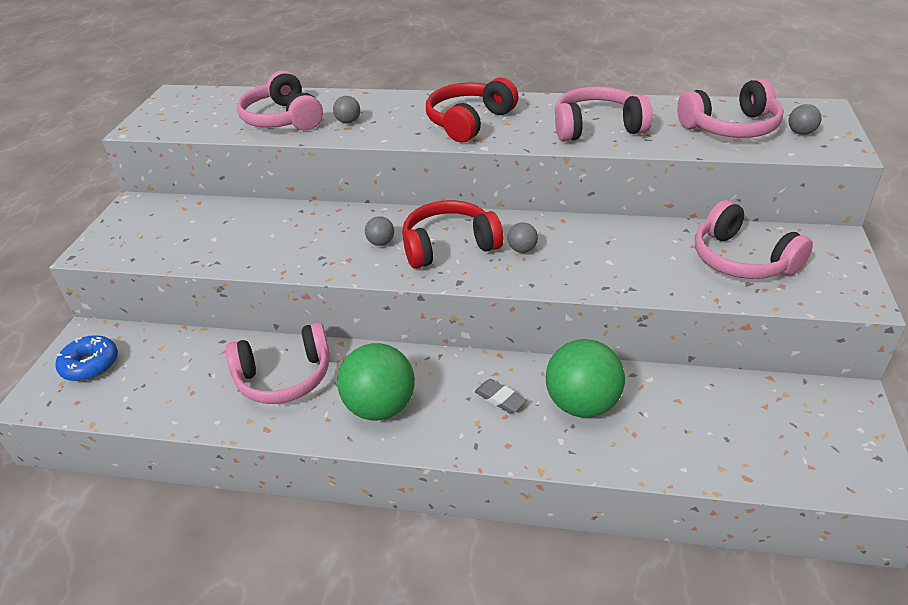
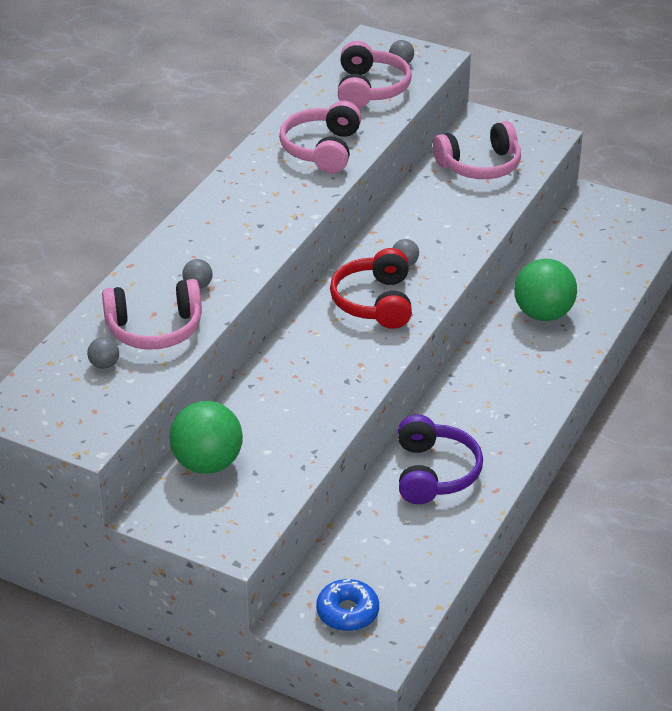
camera: 75 degrees left, 0 degrees up
pink headphones [226,322,330,404] -> purple headphones [398,414,483,504]
green ball [337,343,415,420] -> green ball moved to [170,401,243,474]
grey ball [365,216,394,246] -> grey ball moved to [87,337,119,369]
red headphones [426,77,519,143] -> none
grey eraser [474,379,527,414] -> none

